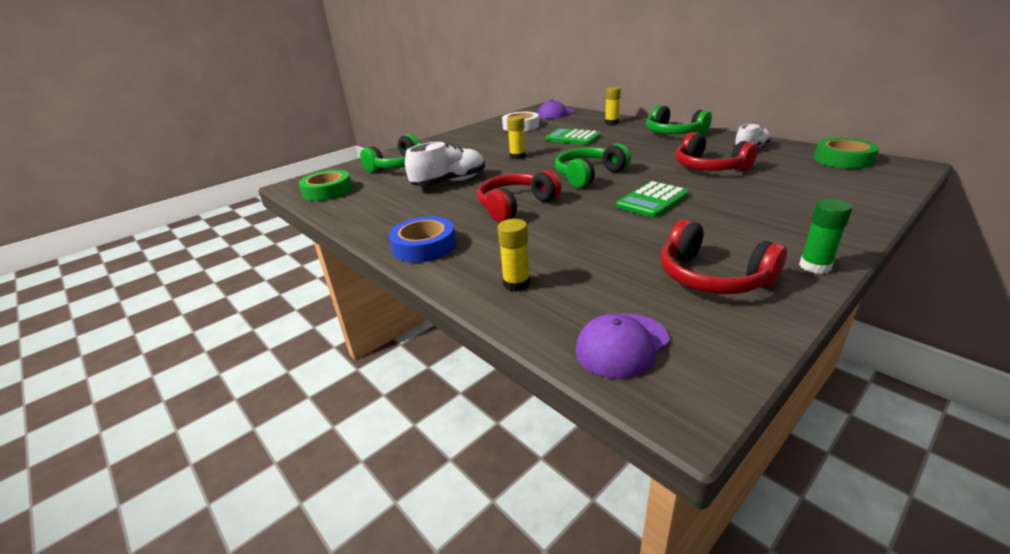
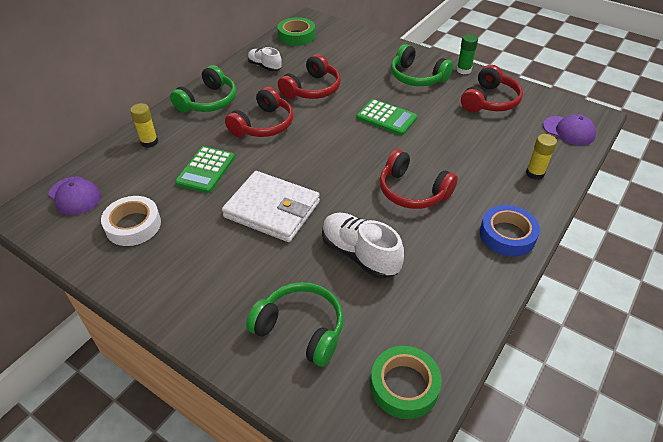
camera: 105 degrees left, 15 degrees up
yellow glue stick [507,115,526,160] -> white wallet [222,171,320,242]
green headphones [555,143,631,188] -> green headphones moved to [391,44,453,86]
none -> red headphones [225,87,293,137]

